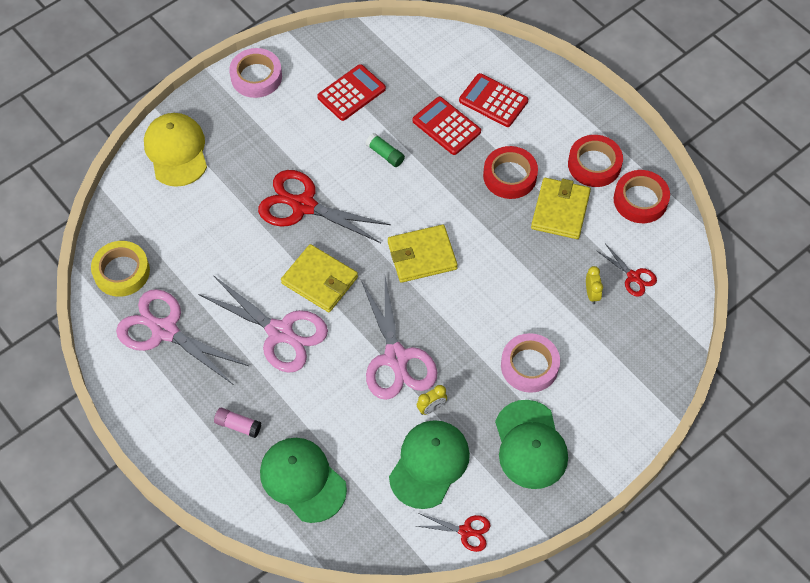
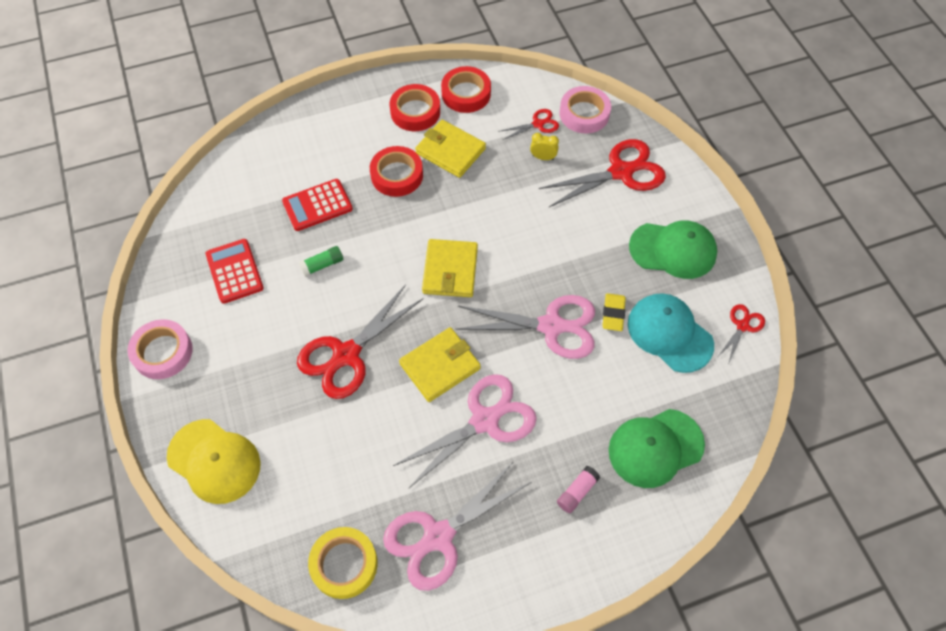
camera: 70 degrees left, 0 degrees up
yellow cap [144,113,207,187] -> yellow cap turned 150 degrees counterclockwise [167,419,261,504]
green cap [389,420,470,509] -> turquoise cap [628,293,714,373]
yellow clock [417,385,447,415] -> yellow eraser [602,293,626,331]
red calculator [459,73,528,127] -> none
pink tape [501,333,560,393] -> pink tape moved to [560,86,611,133]
none -> red scissors [539,139,666,207]

